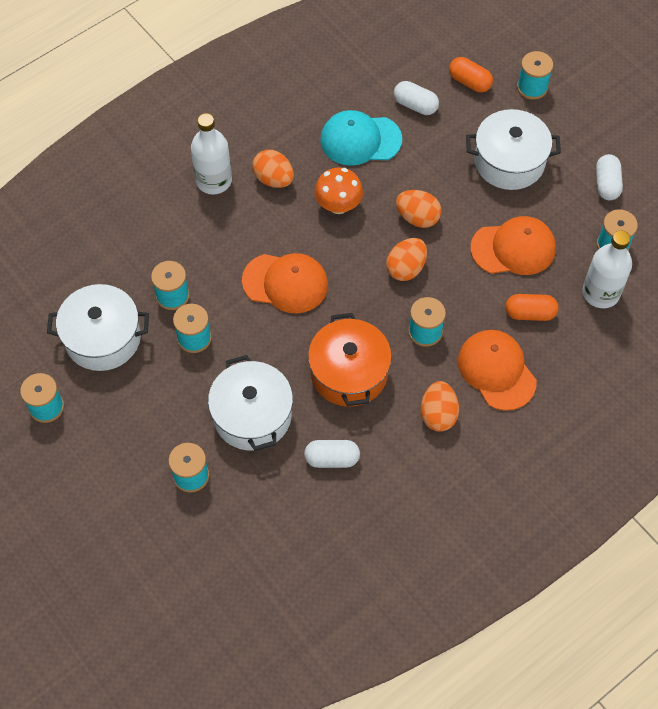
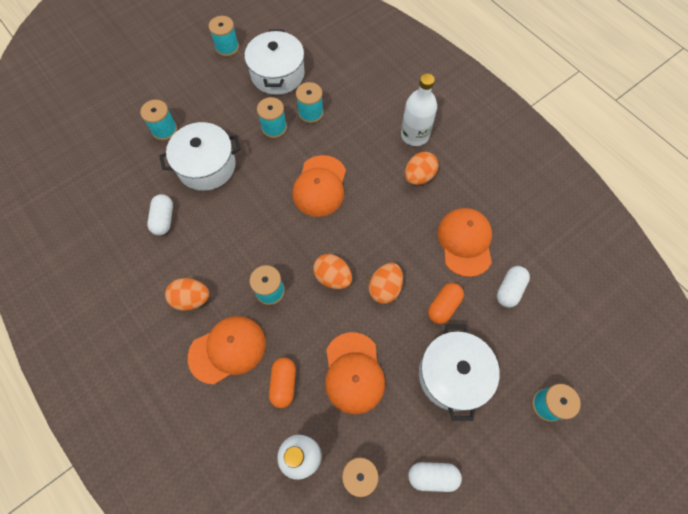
camera: 90 degrees right, 5 degrees up
orange pot [308,313,392,407] -> none
orange mushroom [314,168,363,214] -> none
turquoise cap [320,110,402,166] -> orange cap [438,208,492,277]
orange capsule [449,57,493,92] -> orange capsule moved to [428,283,464,324]

